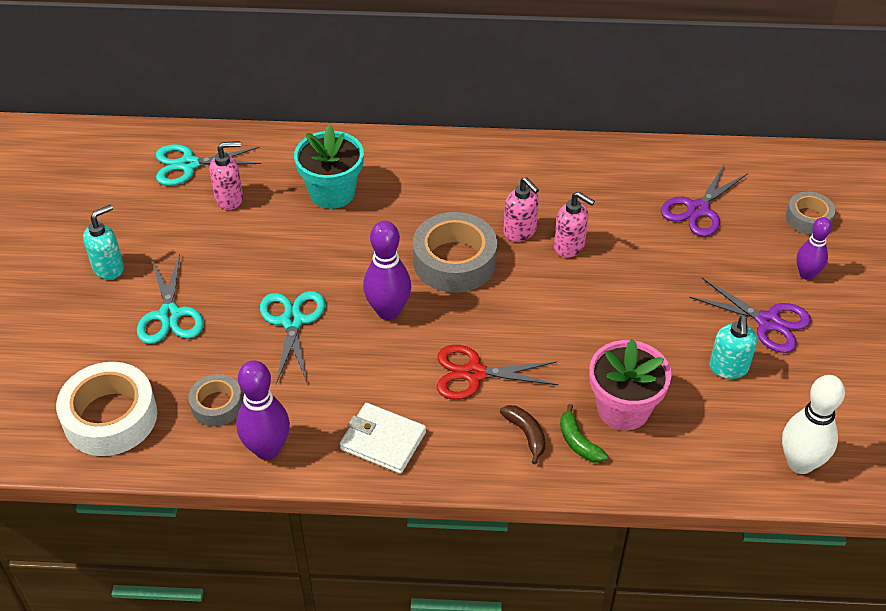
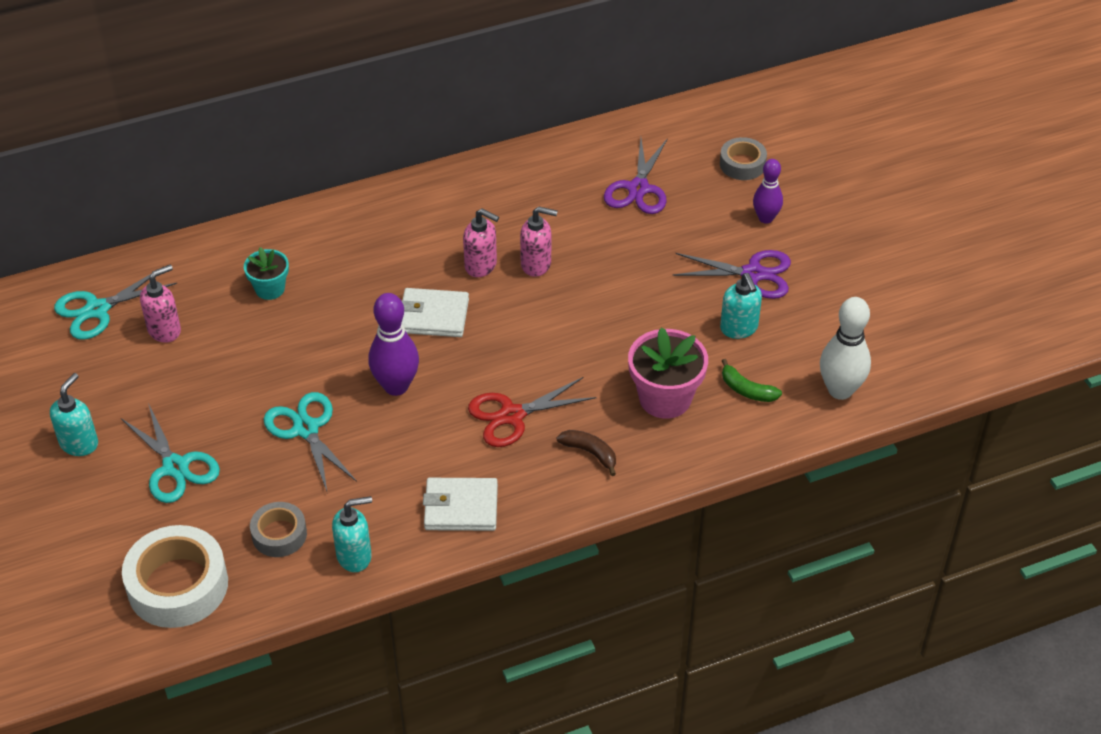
camera: 25 degrees left, 0 degrees up
purple bowling pin [236,360,290,460] -> turquoise soap dispenser [332,496,372,572]
turquoise flower pot [294,125,364,209] -> turquoise flower pot [244,247,289,300], size x0.59
grey tape [413,212,497,293] -> white wallet [401,288,469,337]
green banana [560,404,608,463] -> green banana moved to [722,359,782,402]

